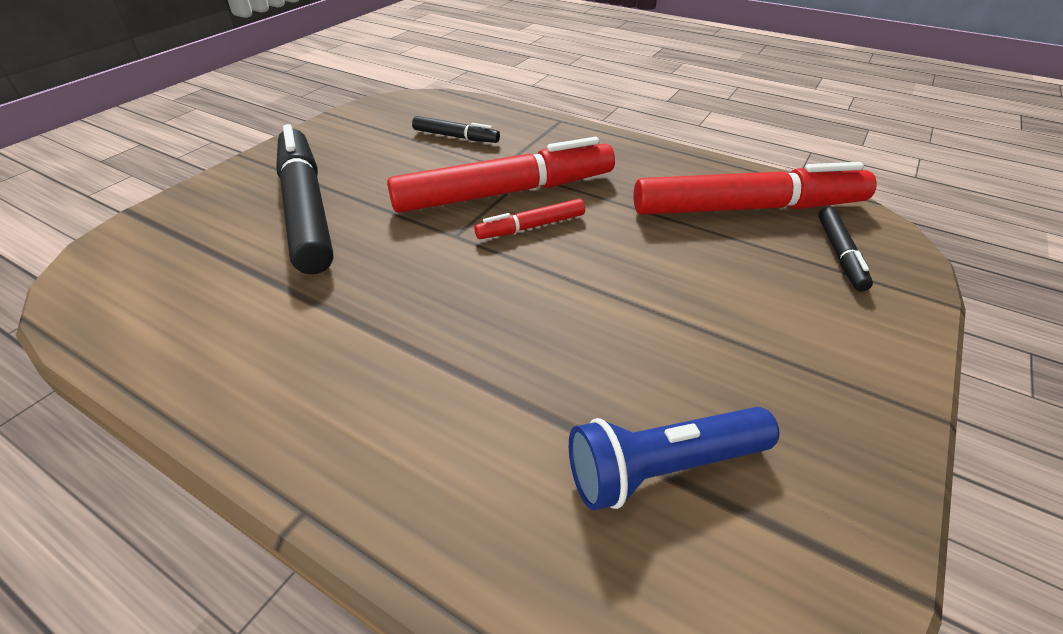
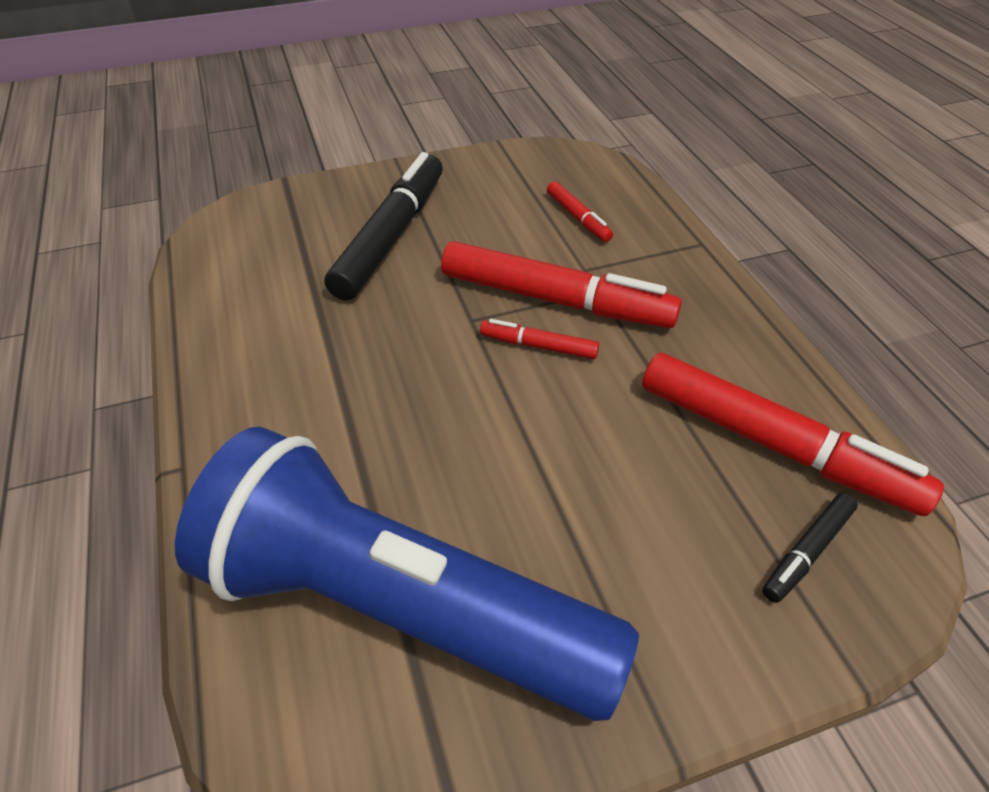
camera: 40 degrees right, 5 degrees up
black marker [412,116,500,143] -> red marker [547,181,613,242]
blue flashlight [569,407,779,511] -> blue flashlight [175,426,639,721], size x2.22

